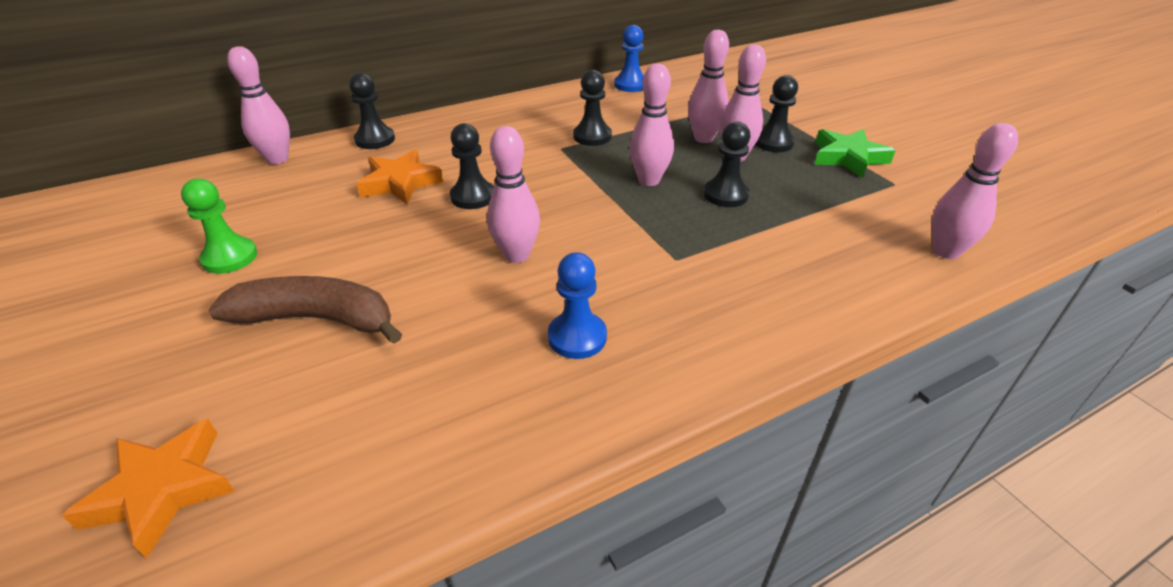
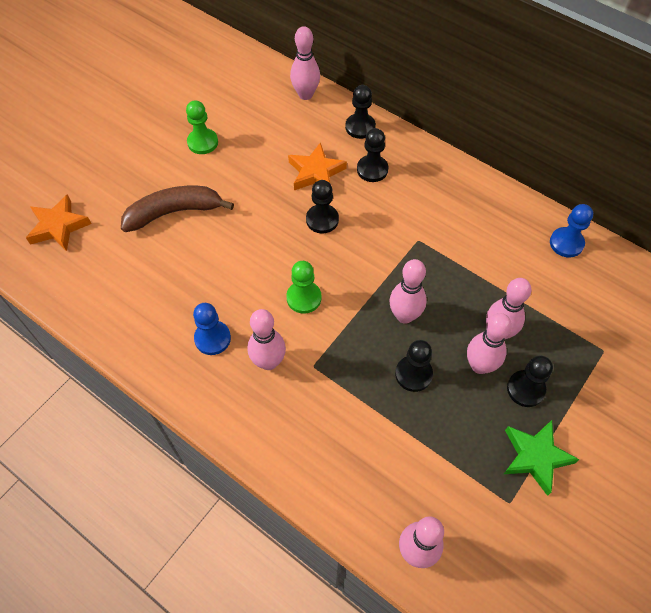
camera: 65 degrees right, 20 degrees up
brown banana [208,276,402,344] -> brown banana turned 90 degrees counterclockwise [121,186,234,232]
pink bowling pin [487,126,540,263] -> pink bowling pin moved to [247,309,286,370]
black pawn [573,70,612,146] -> black pawn moved to [357,128,388,182]
none -> green pawn [286,261,322,314]

